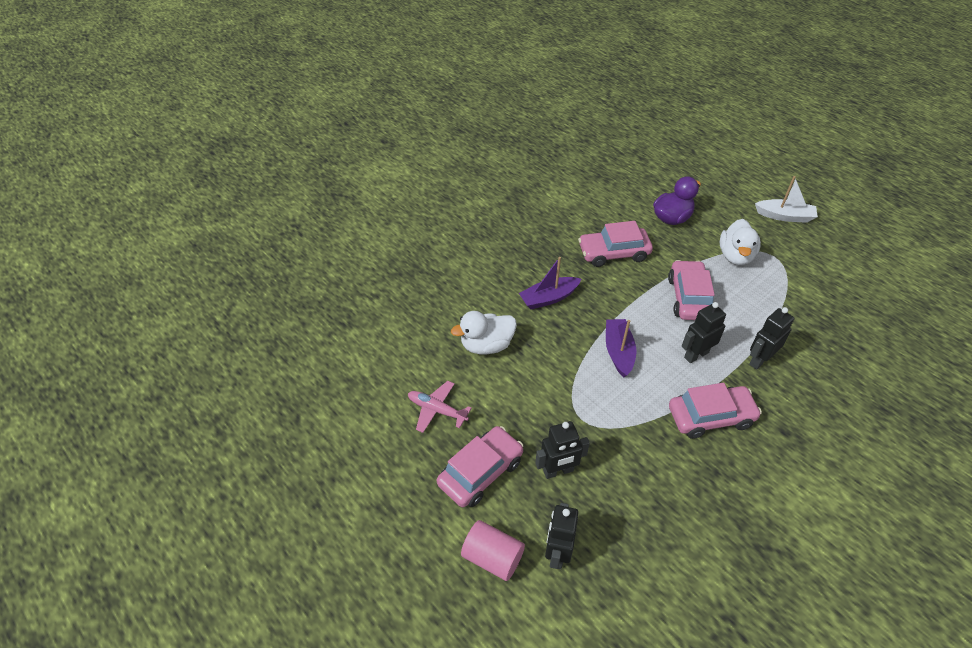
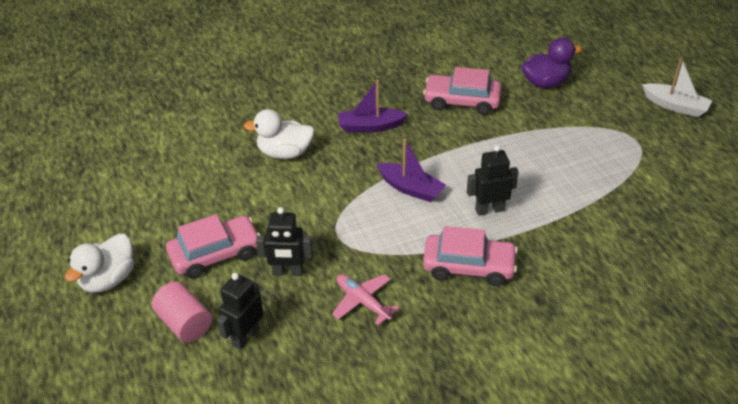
camera: 20 degrees right, 5 degrees down
pink plane [408,381,472,433] -> pink plane moved to [332,274,399,325]
purple boat [606,319,636,377] -> purple boat turned 105 degrees clockwise [376,139,446,202]
pink car [668,260,715,320] -> none
white duck [720,219,761,265] -> white duck moved to [65,234,134,293]
black robot [749,307,794,370] -> none

